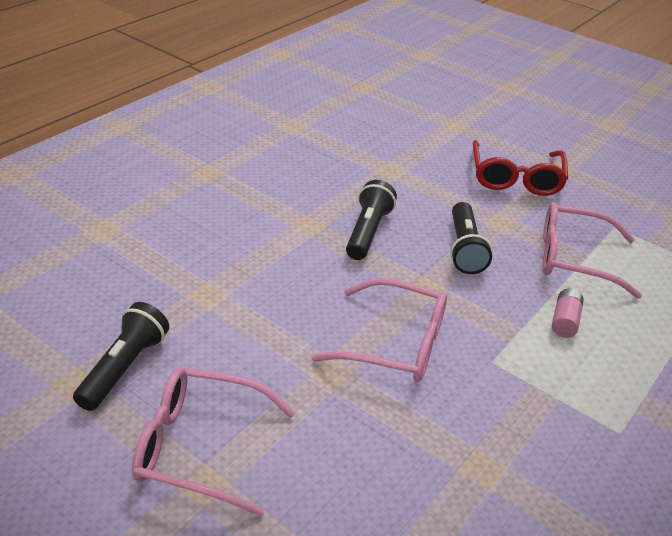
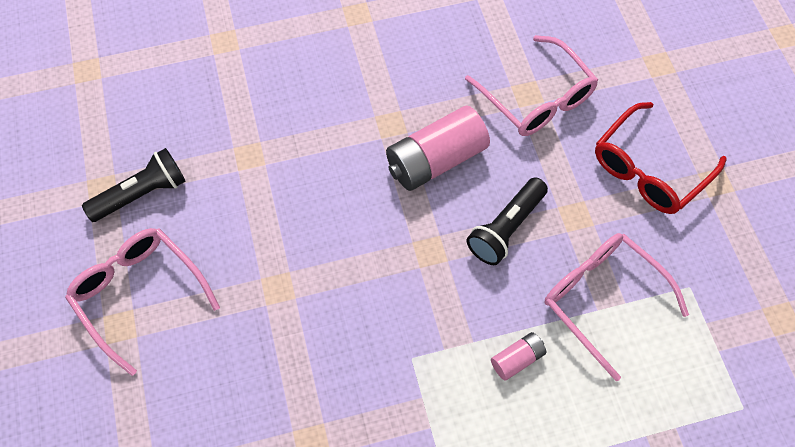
camera: 40 degrees right, 25 degrees up
pink glasses [311,278,447,382] -> pink glasses moved to [465,35,598,136]
black flashlight [346,180,397,260] -> pink battery [386,106,490,191]

